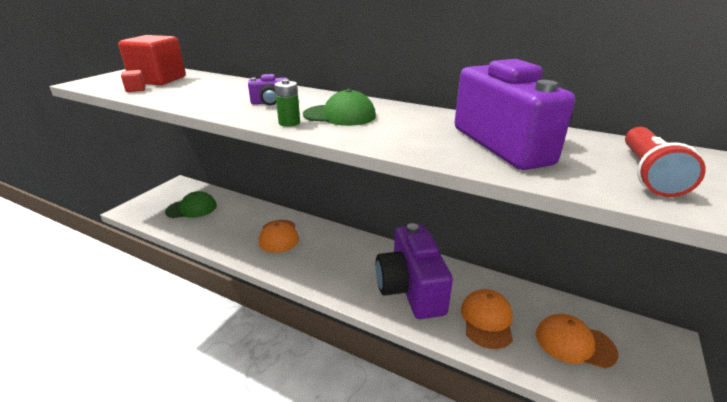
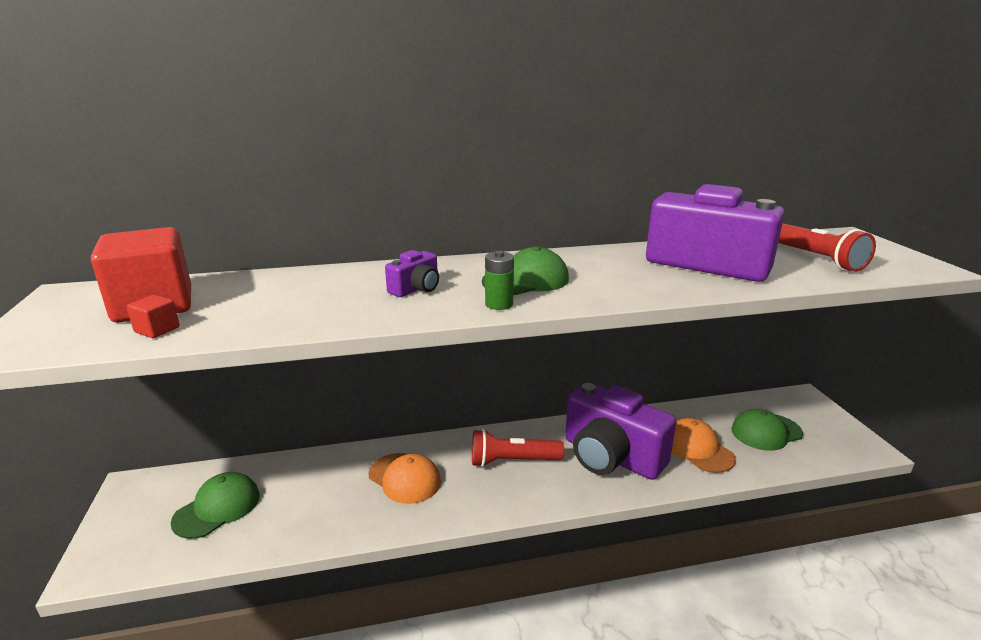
camera: 40 degrees left, 5 degrees down
orange cap [536,314,618,369] -> green cap [731,409,803,451]
none -> red flashlight [472,429,564,467]

